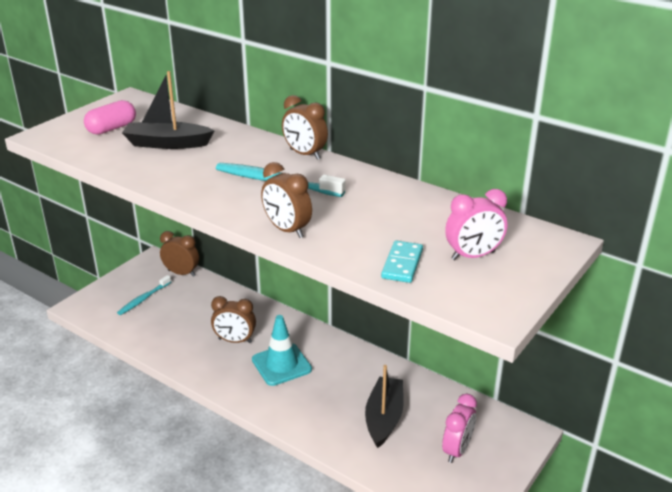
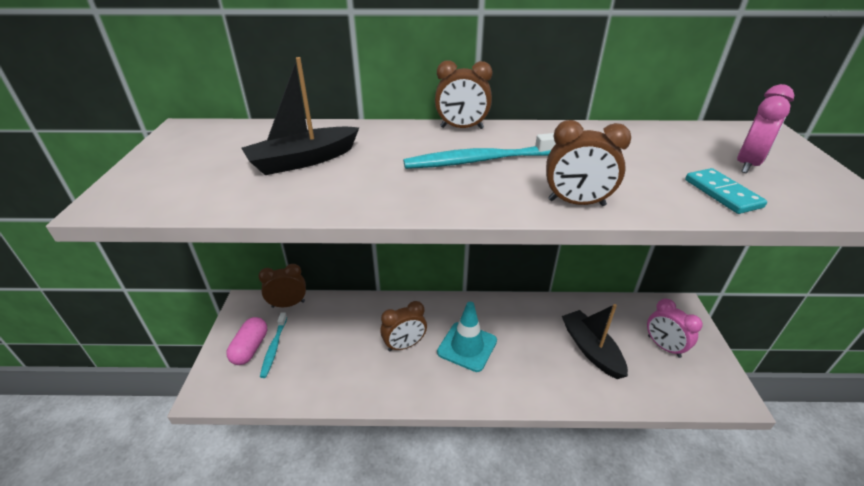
camera: 35 degrees left, 5 degrees up
pink capsule [84,100,136,135] -> pink capsule moved to [226,317,267,365]
pink clock [442,394,477,463] -> pink clock turned 150 degrees clockwise [647,298,703,358]

